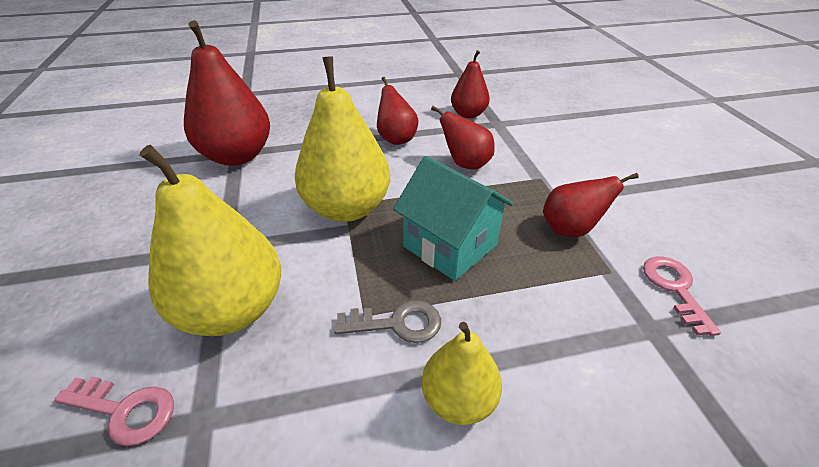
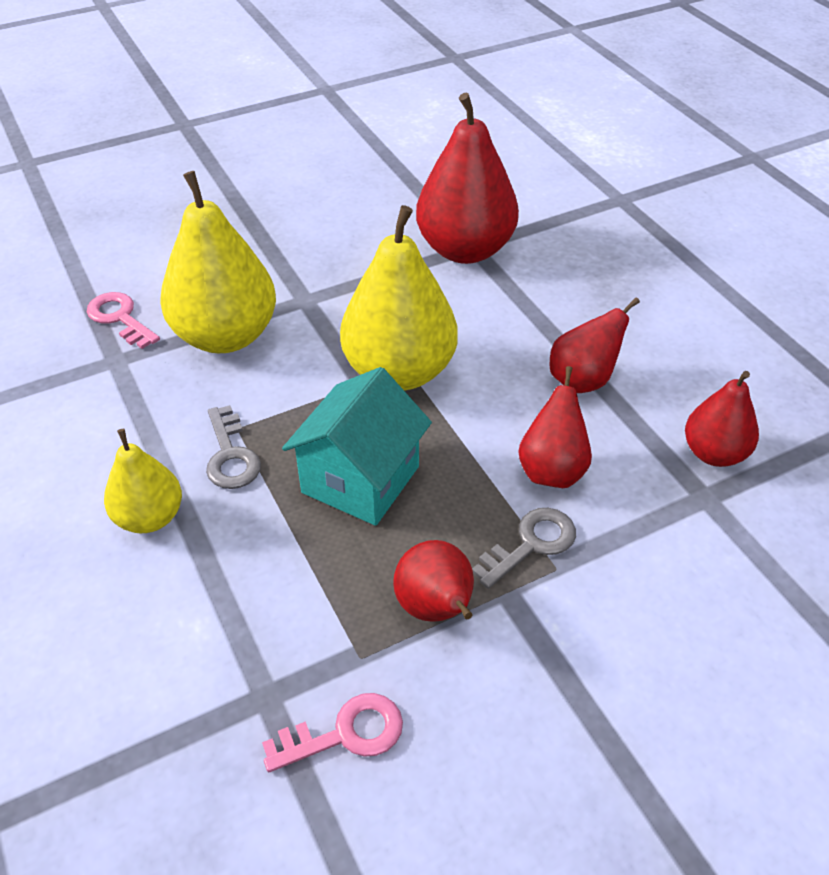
camera: 75 degrees right, 5 degrees up
pink key [54,376,174,446] -> pink key turned 135 degrees clockwise [87,292,160,349]
none -> grey key [472,508,576,589]

